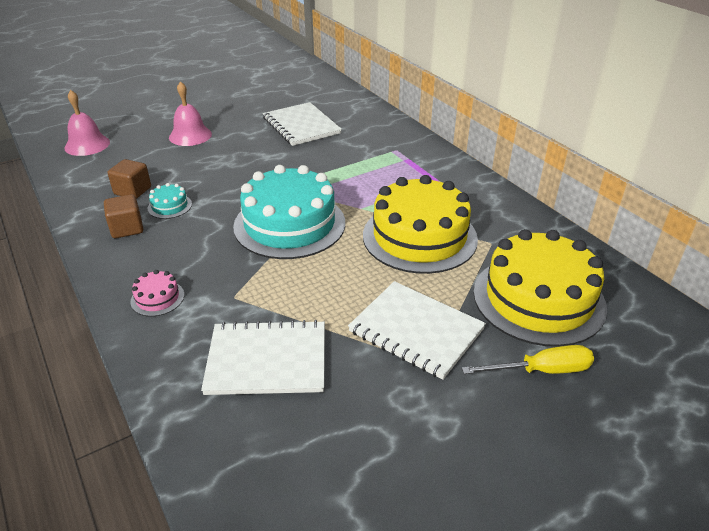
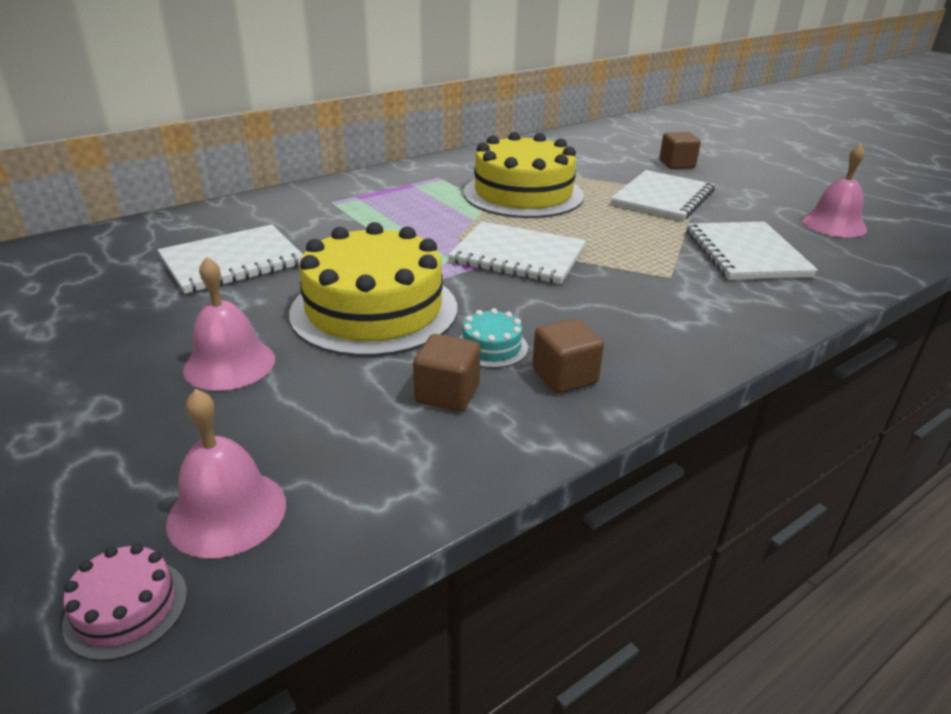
camera: 95 degrees left, 5 degrees down
pink cake [130,270,184,316] -> pink cake moved to [62,543,187,661]
turquoise cake [233,165,345,259] -> white notebook [448,221,586,284]
yellow screwdriver [462,345,594,374] -> brown cube [659,132,701,169]
yellow cake [474,229,607,347] -> yellow cake moved to [289,222,457,357]
none -> pink bell [802,144,867,237]

